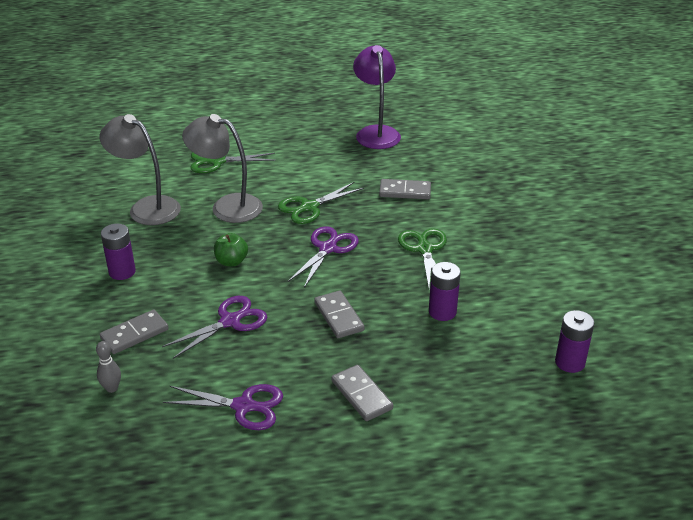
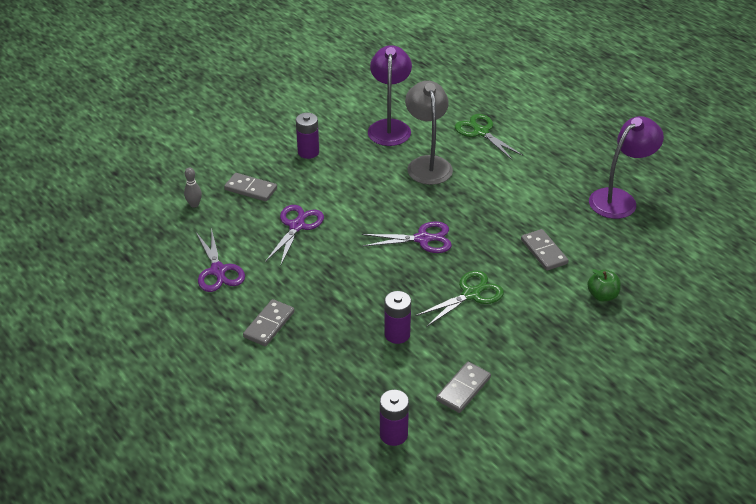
camera: 60 degrees right, 5 degrees up
grey lamp [100,114,181,225] -> purple lamp [368,45,412,146]
purple scissors [162,296,267,359] -> purple scissors turned 90 degrees counterclockwise [265,205,324,267]
green apple [214,233,248,267] -> green apple moved to [587,269,621,301]
green scissors [278,182,364,224] -> none
grey domino [314,291,365,338] -> grey domino moved to [436,361,491,413]

